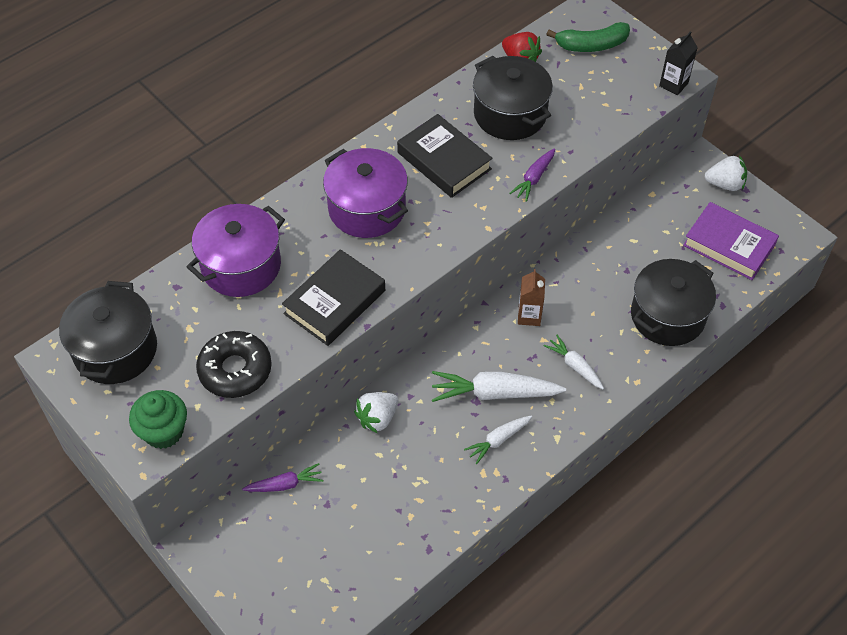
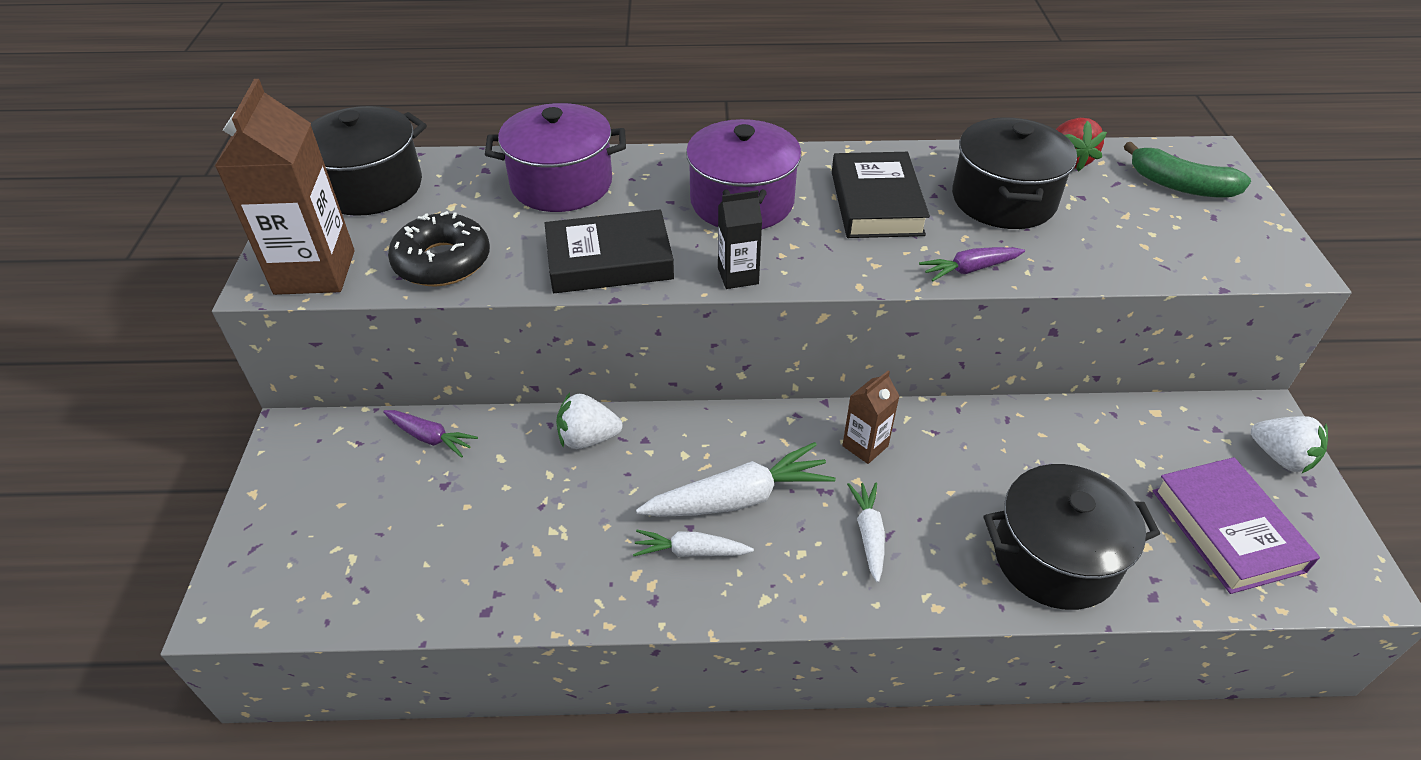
camera: 40 degrees right, 10 degrees down
green cupcake [129,390,187,449] -> brown carton [214,79,355,295]
white carrot [432,371,566,402] -> white carrot turned 120 degrees clockwise [636,442,836,517]
black carton [659,31,698,95] -> black carton moved to [718,190,762,289]

